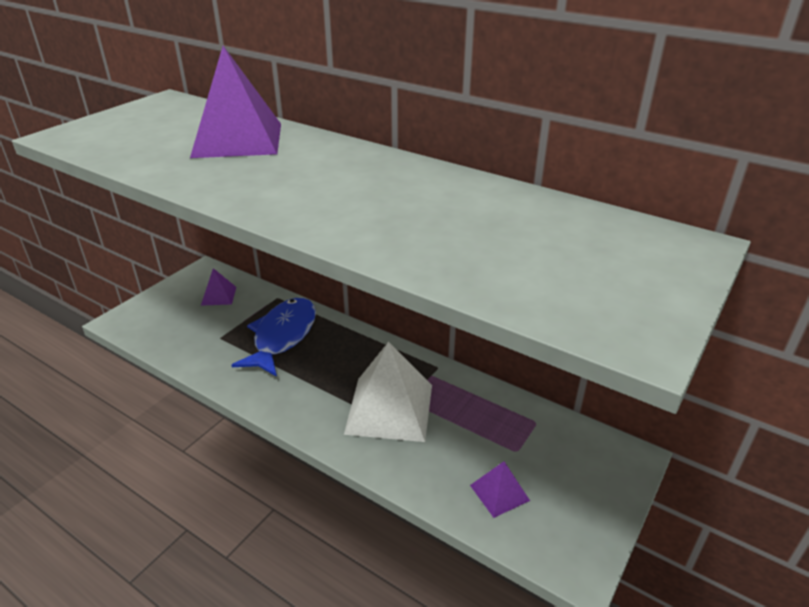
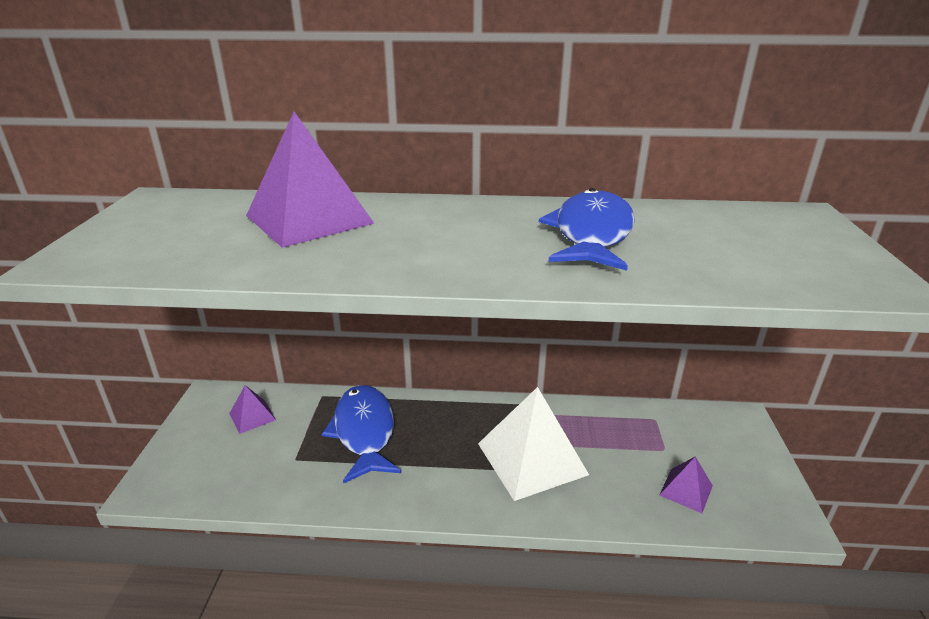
camera: 30 degrees left, 5 degrees down
none -> blue fish [539,188,635,271]

